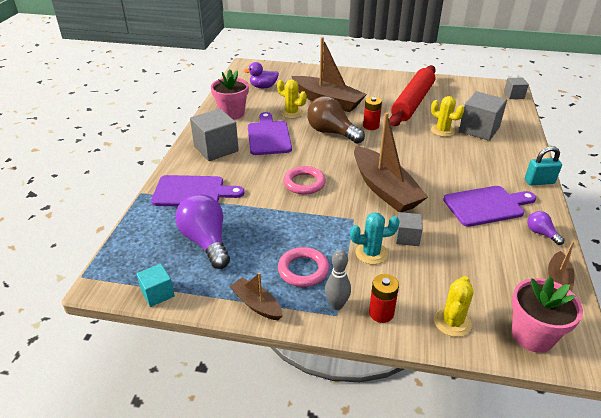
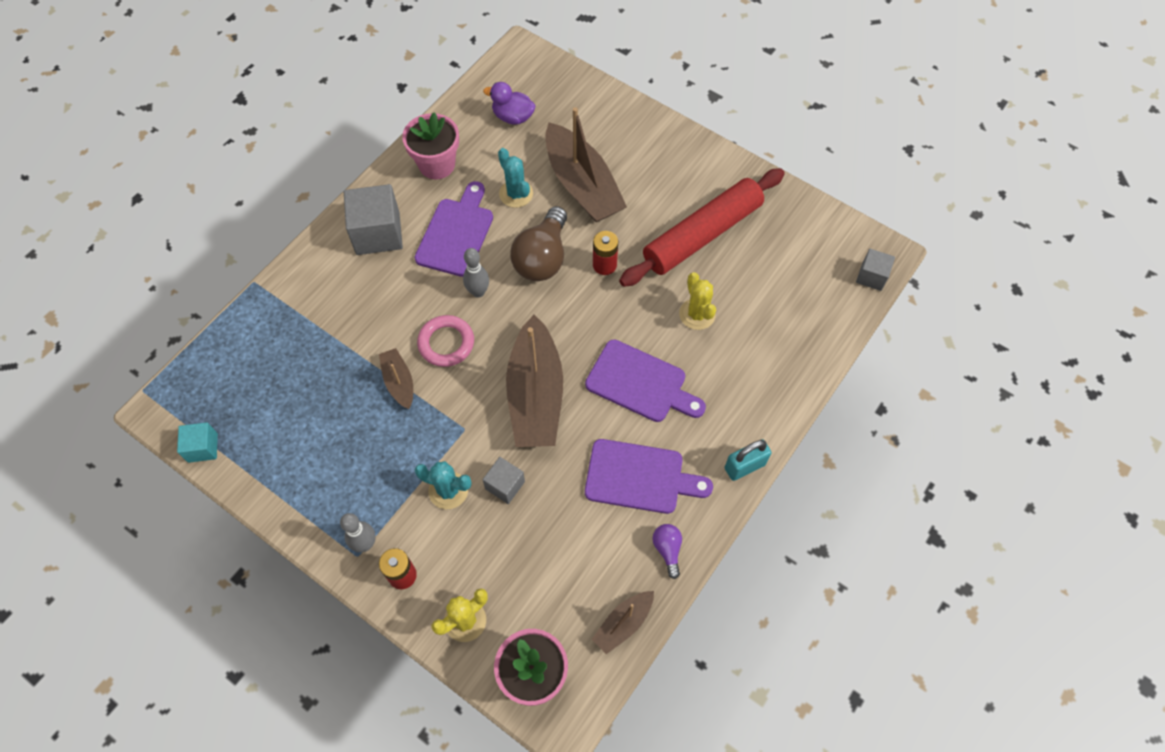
camera: 25 degrees right, 25 degrees up
purple cutting board [151,175,244,206] -> purple cutting board moved to [585,340,706,422]
purple light bulb [175,194,230,269] -> none
brown boat [230,272,283,320] -> brown boat moved to [379,348,413,409]
yellow cactus [277,79,306,118] -> turquoise cactus [498,148,533,208]
pink ring [278,247,329,287] -> none
brown light bulb [307,96,365,144] -> brown light bulb turned 135 degrees counterclockwise [510,206,567,281]
grey cube [459,91,507,141] -> none
turquoise padlock [525,146,562,185] -> turquoise padlock turned 45 degrees counterclockwise [725,439,772,481]
none -> grey bowling pin [463,248,489,298]

